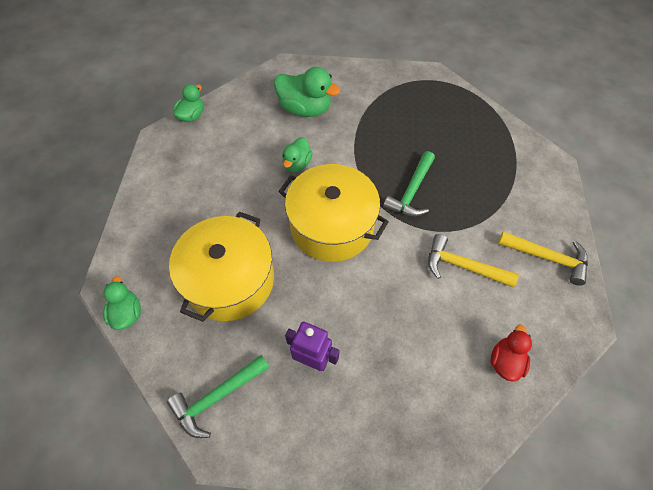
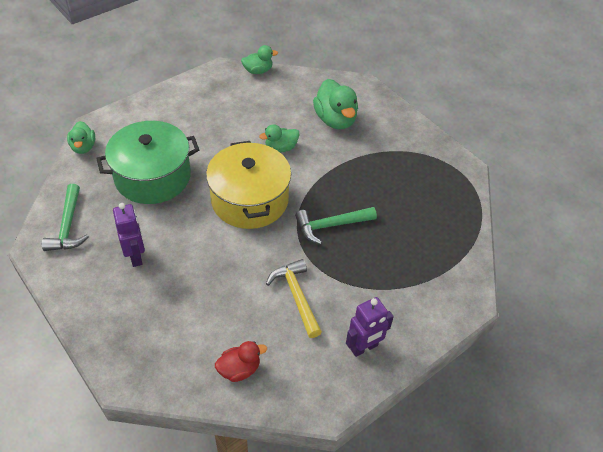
camera: 45 degrees right, 10 degrees down
green duck [103,276,141,330] -> green duck turned 135 degrees clockwise [67,121,95,154]
green hammer [167,355,270,438] -> green hammer turned 105 degrees counterclockwise [42,184,89,251]
yellow pot [169,212,274,322] -> green pot [96,121,199,204]
yellow hammer [498,231,588,286] -> purple robot [346,297,394,357]

